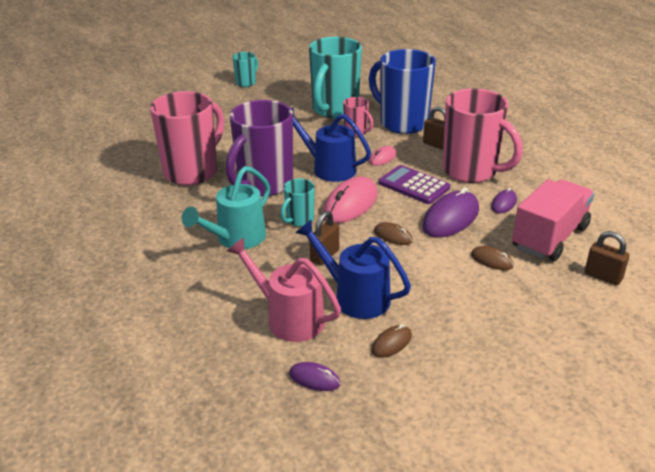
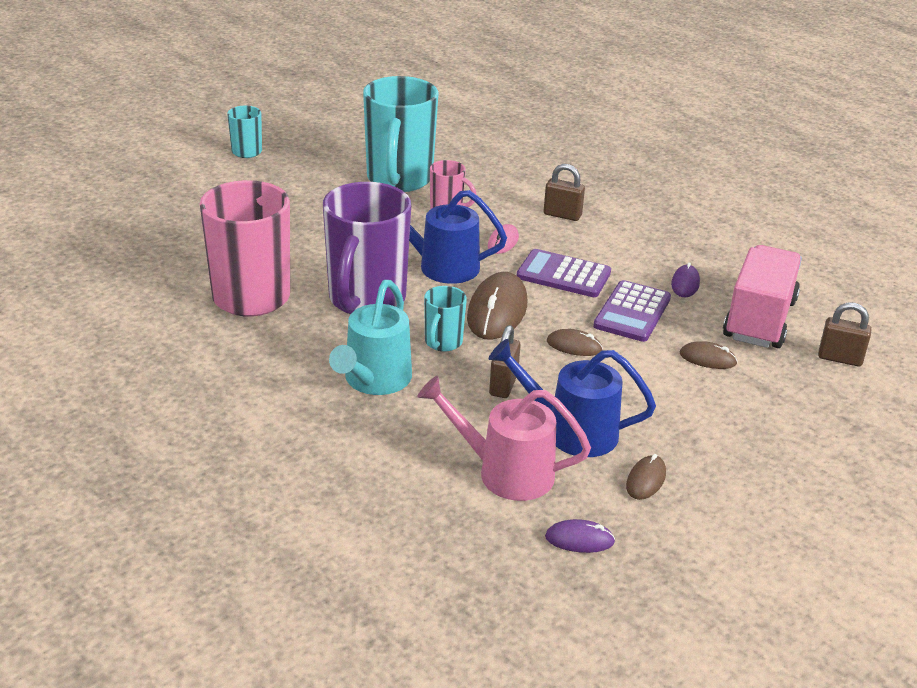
camera: 20 degrees left, 0 degrees up
pink mouse [323,176,378,223] -> brown mouse [467,272,527,340]
blue mug [369,49,436,134] -> none
purple mouse [422,187,479,238] -> purple calculator [593,280,671,342]
pink mug [443,88,523,183] -> none

